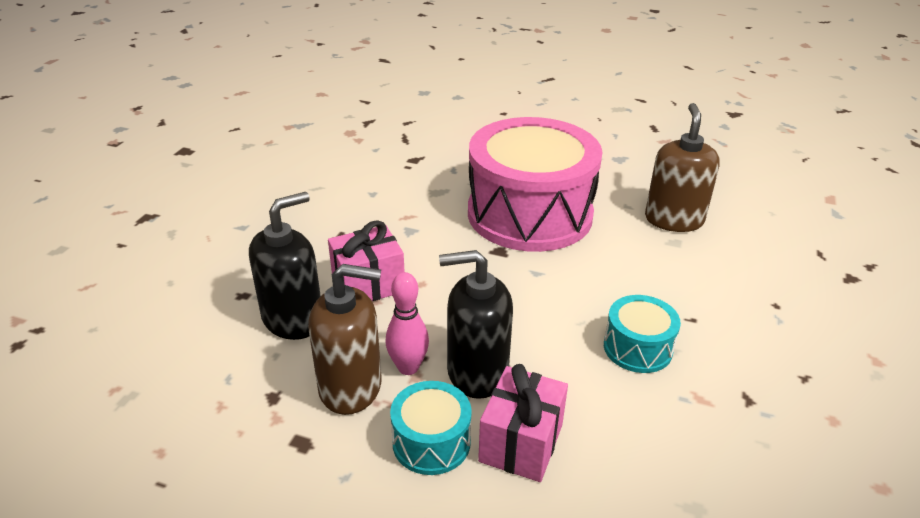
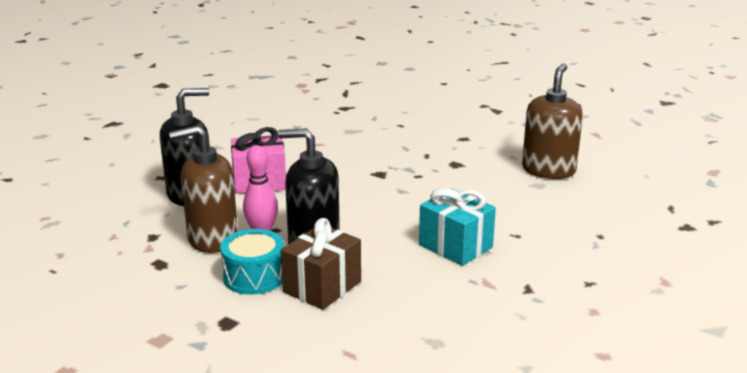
camera: 15 degrees right, 10 degrees down
brown soap dispenser [308,264,382,415] -> brown soap dispenser turned 150 degrees clockwise [169,125,238,253]
pink drum [468,117,602,252] -> none
pink gift [478,364,568,482] -> brown gift [281,218,361,310]
turquoise drum [604,295,681,373] -> turquoise gift [419,188,496,266]

